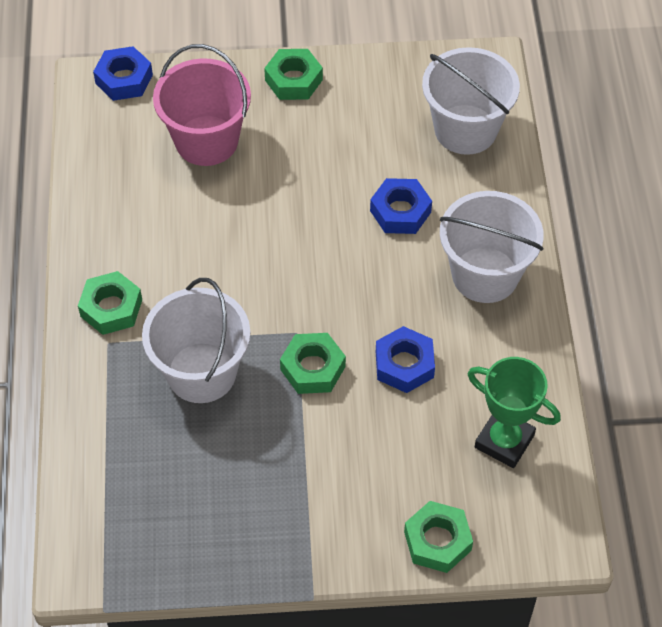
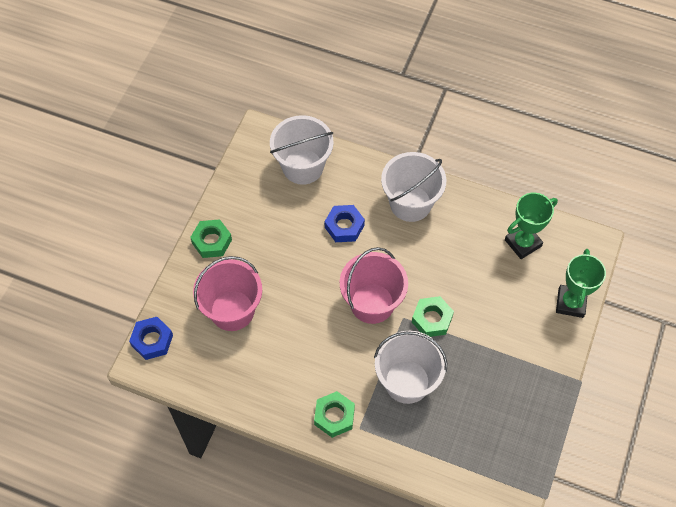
camera: 65 degrees left, 5 degrees up
blue nut [376,326,435,393] -> none
green nut [404,501,473,573] -> green trophy [556,249,606,318]
none -> pink bucket [340,247,408,324]

